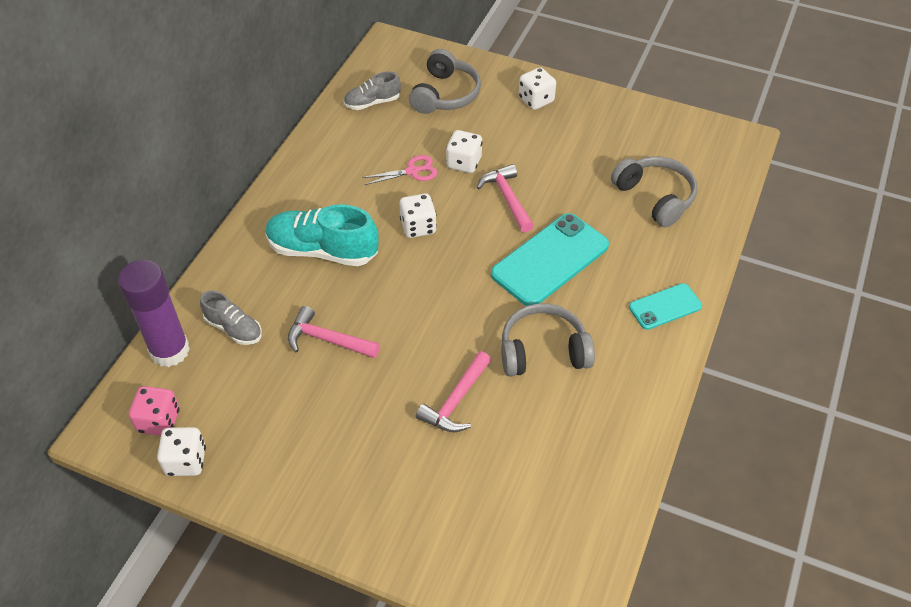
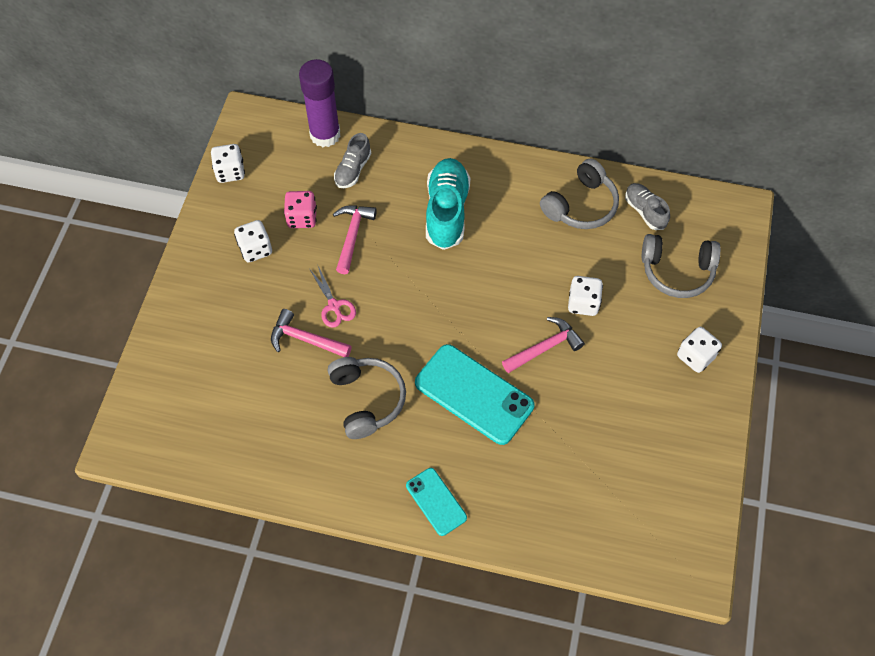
camera: 80 degrees right, 10 degrees up
pink dice [129,386,180,436] -> pink dice moved to [284,191,317,228]
pink scissors [362,155,437,185] -> pink scissors moved to [310,264,356,328]
white dice [399,194,437,238] -> white dice moved to [234,220,272,262]
grey headphones [611,156,698,228] -> grey headphones moved to [540,159,619,229]

